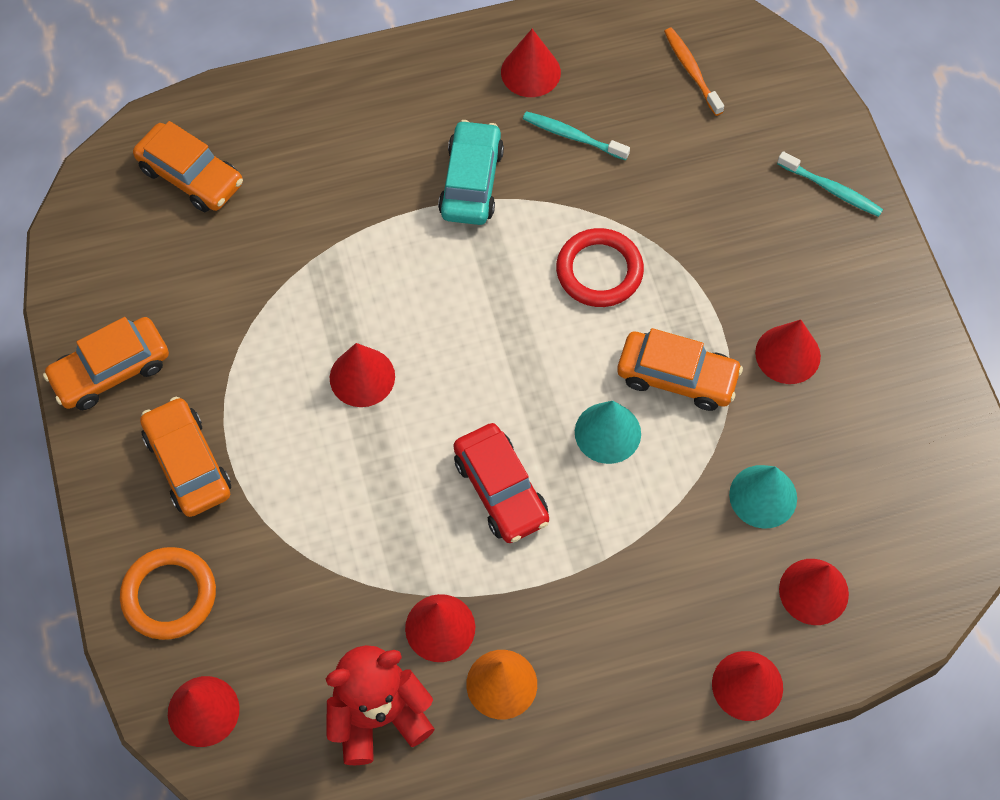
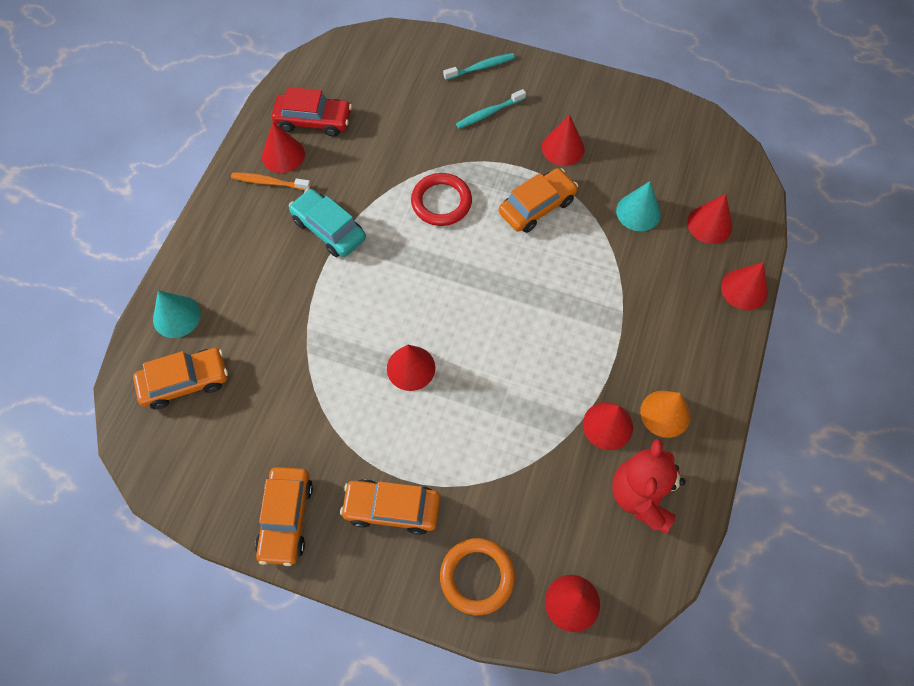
camera: 55 degrees left, 0 degrees up
red car [453,423,549,543] -> red car moved to [272,87,352,137]
turquoise toothbrush [523,111,630,160] -> turquoise toothbrush moved to [456,89,526,128]
turquoise cone [575,401,641,464] -> turquoise cone moved to [153,290,201,338]
orange toothbrush [664,28,724,116] -> orange toothbrush moved to [231,172,311,190]

